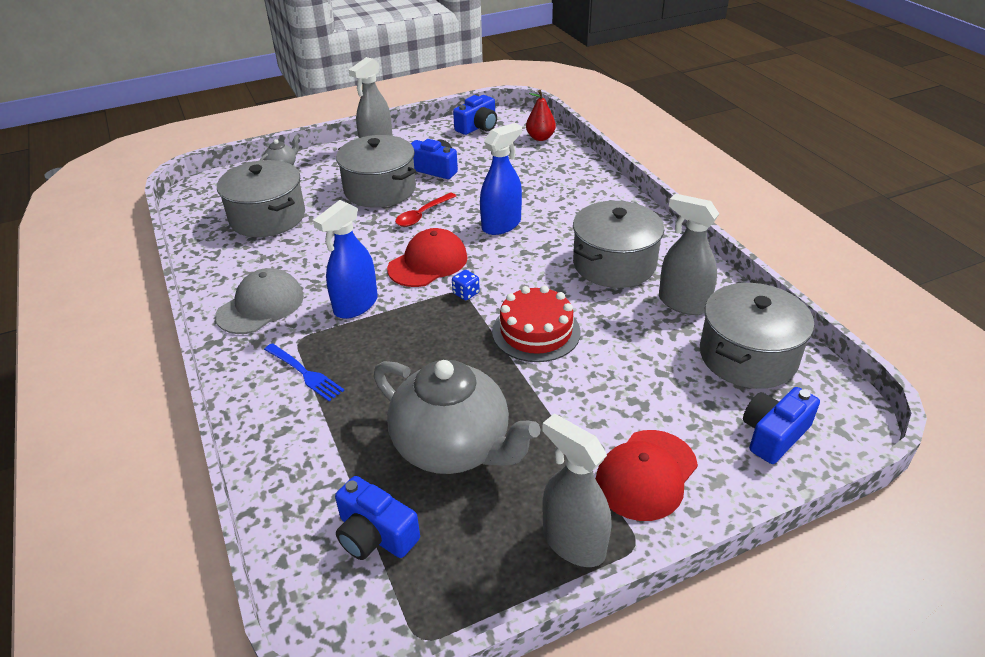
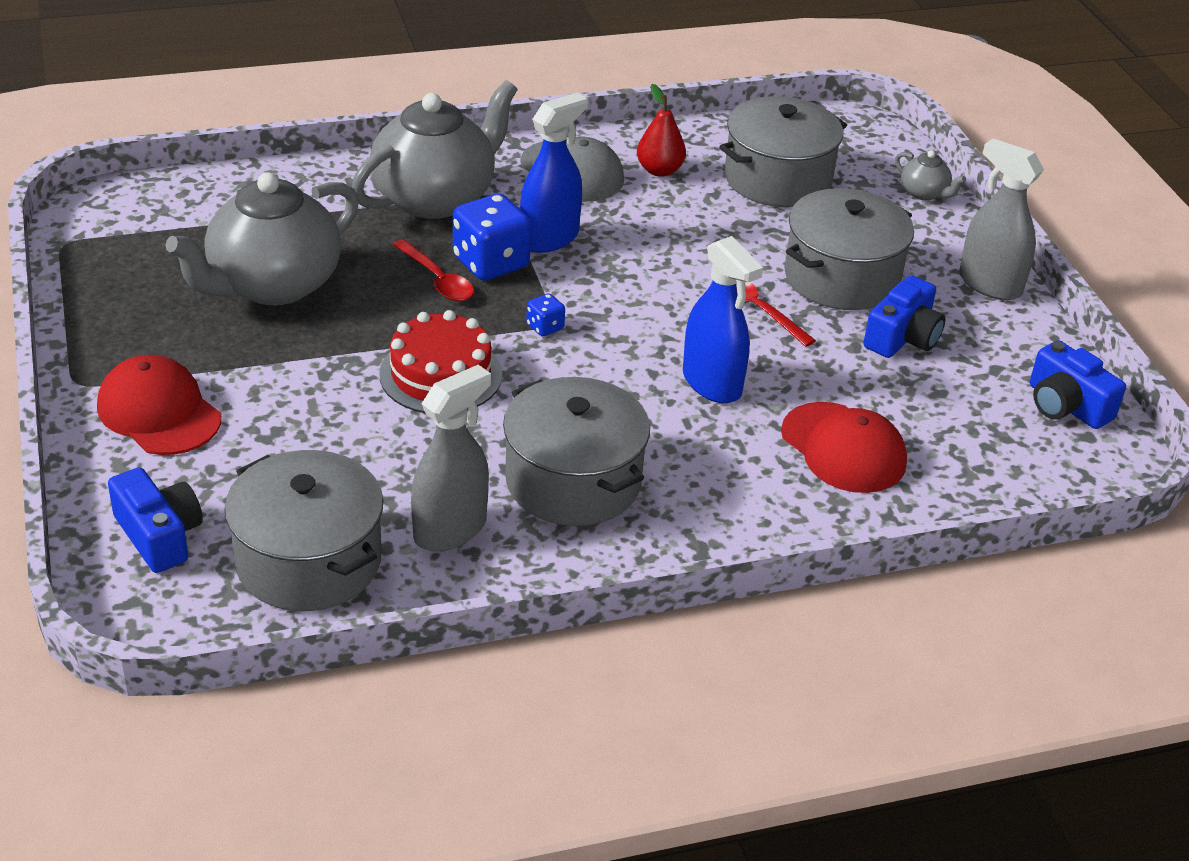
camera: 95 degrees right, 0 degrees up
blue fork [264,343,344,401] -> grey teapot [351,80,518,219]
blue spray bottle [313,200,378,319] -> blue spray bottle turned 90 degrees clockwise [520,93,588,253]
blue camera [335,476,420,560] -> none
red cap [387,228,468,287] -> red cap moved to [781,402,907,493]
red pear [526,90,556,141] -> red pear moved to [637,84,686,177]
grey spray bottle [542,414,611,567] -> none
none -> red spoon [393,239,474,301]
none -> blue dice [453,193,531,280]

